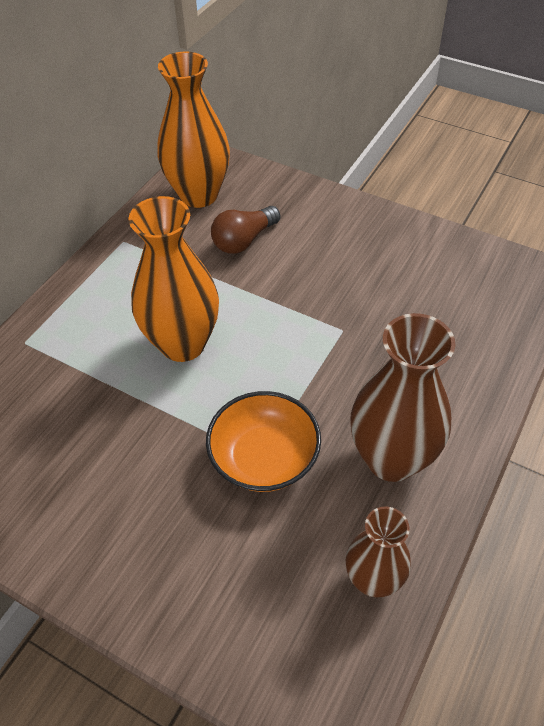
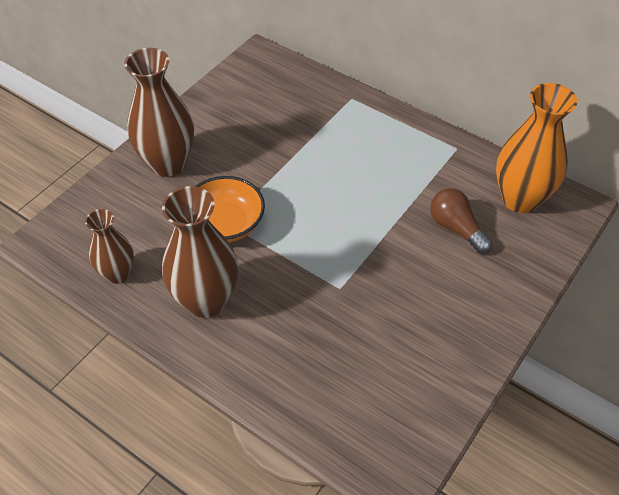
camera: 95 degrees right, 0 degrees up
orange vase [128,196,219,362] -> none
none -> brown vase [124,48,194,177]

